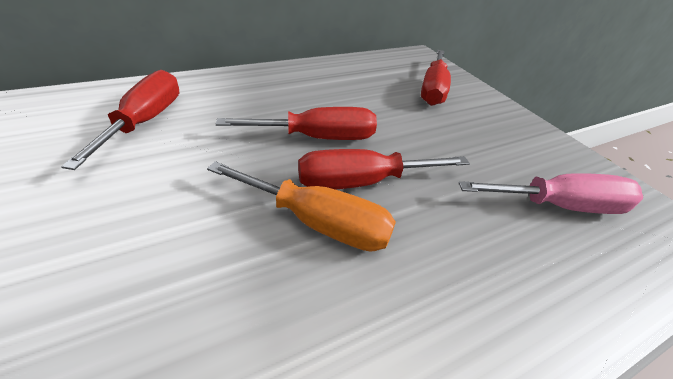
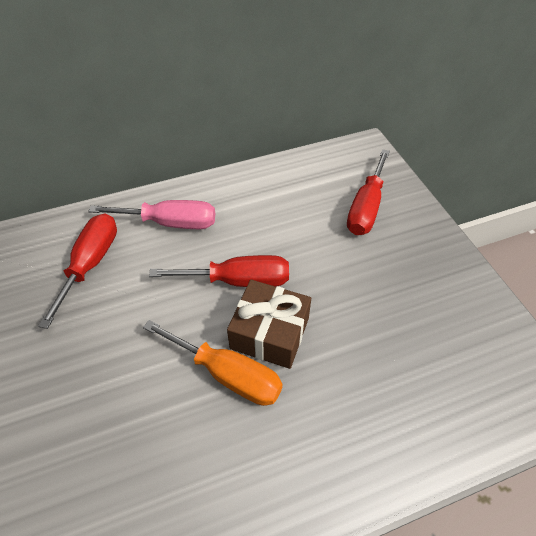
camera: 10 degrees right, 10 degrees up
red screwdriver [298,149,470,190] -> brown gift [227,280,311,369]
pink screwdriver [459,173,643,214] -> pink screwdriver moved to [88,200,215,229]

